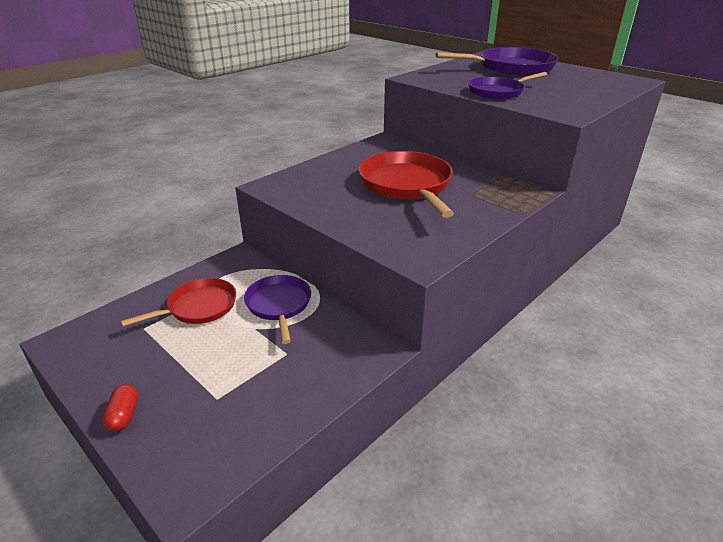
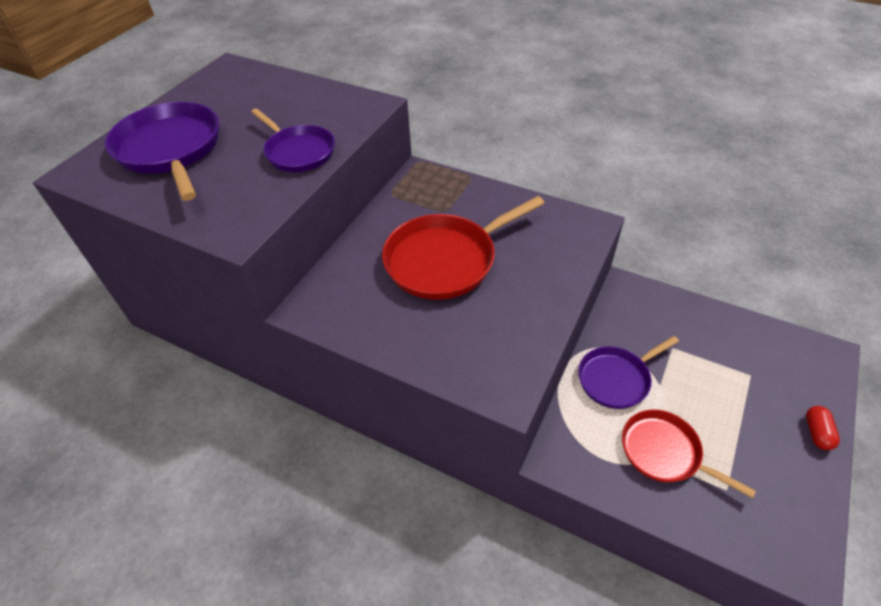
camera: 105 degrees left, 15 degrees up
red capsule [102,384,138,431] -> red capsule turned 60 degrees counterclockwise [806,406,840,450]

